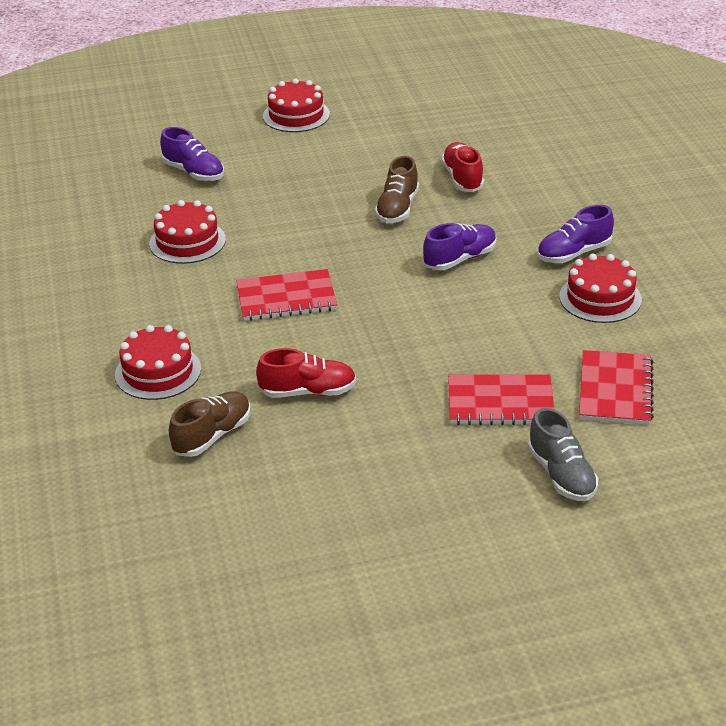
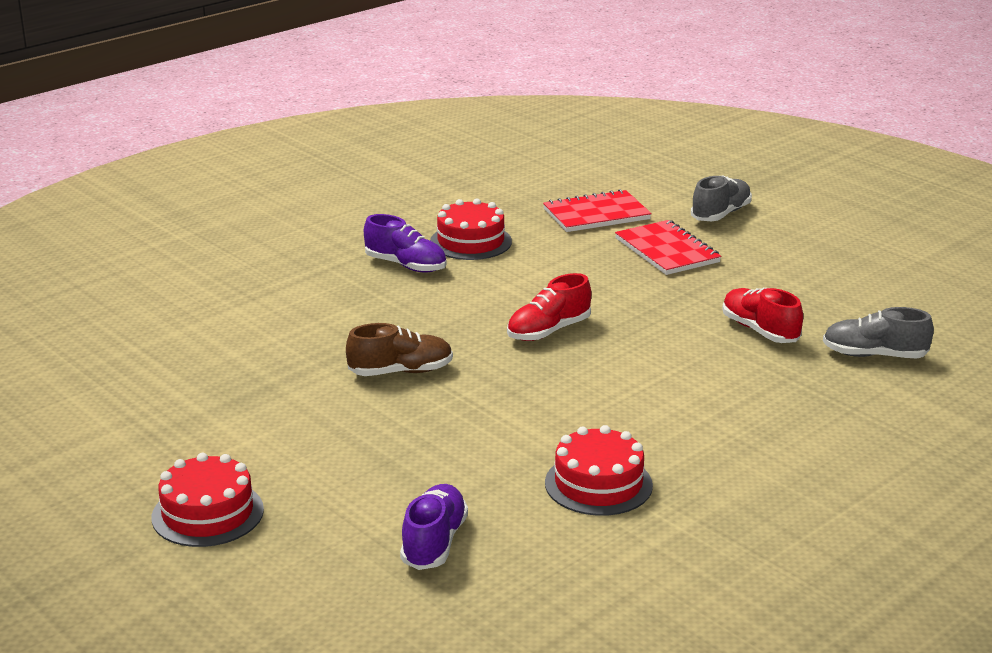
camera: 120 degrees left, 10 degrees down
red cake [115,325,201,400] -> none
brown shoe [169,391,250,457] -> grey shoe [823,307,934,358]
red notebook [236,269,337,321] -> none
purple shoe [423,223,497,270] -> none
red shoe [441,142,484,192] -> red shoe moved to [507,273,591,341]

